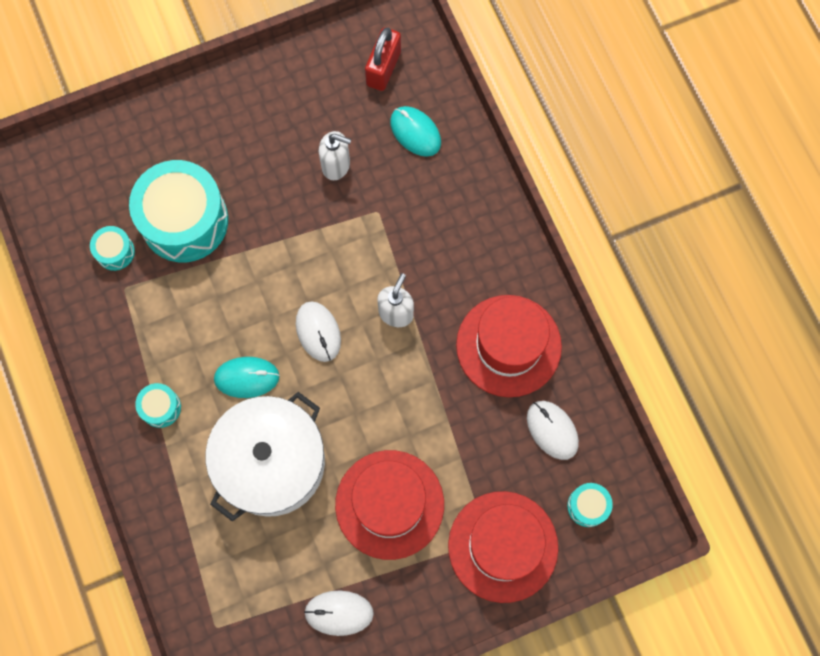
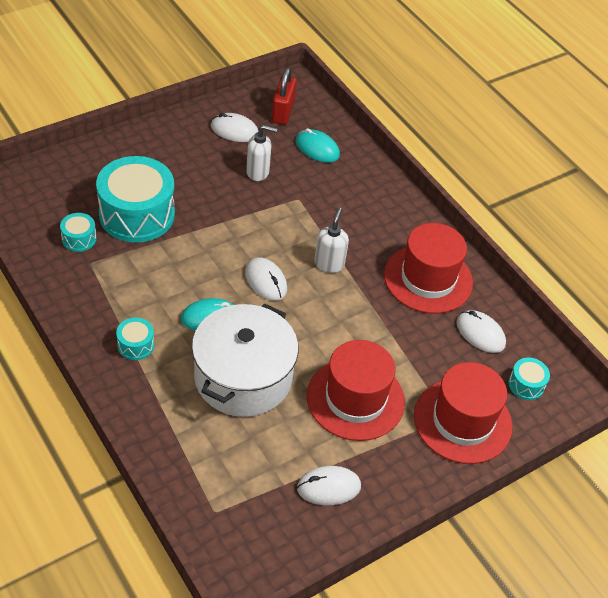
camera: 15 degrees left, 25 degrees down
none -> white mouse [211,113,258,142]

